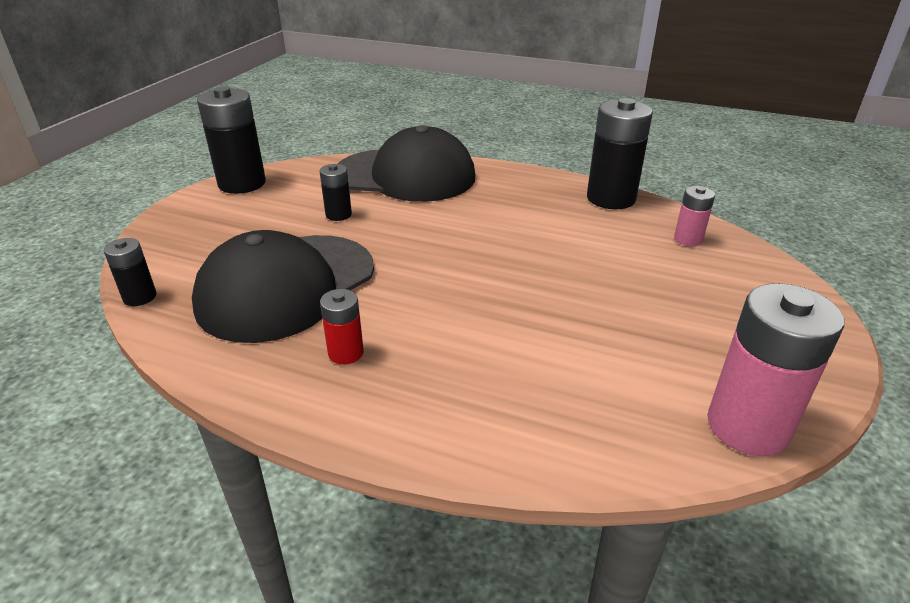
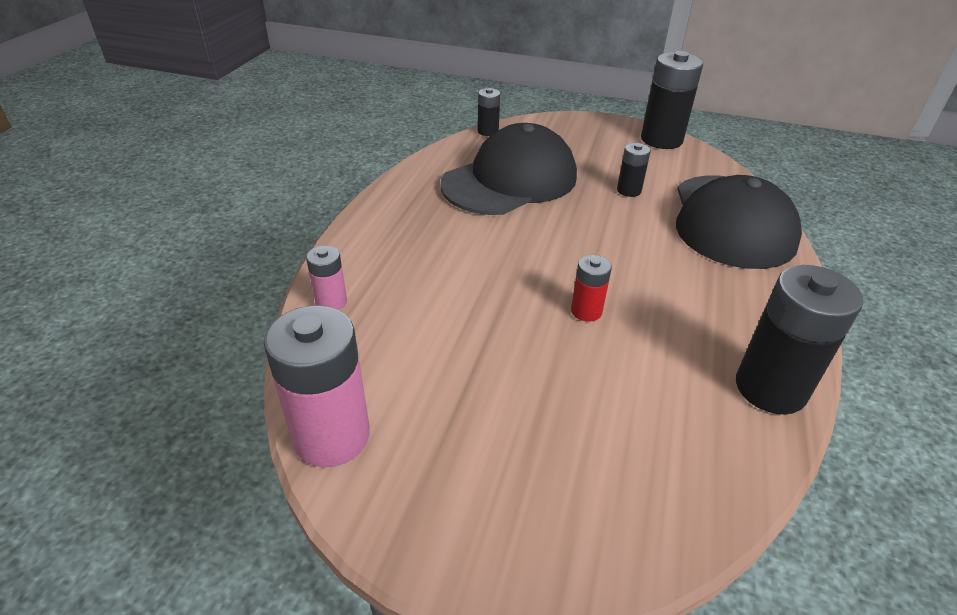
camera: 85 degrees right, 5 degrees up
black cap [192,230,374,343] -> black cap turned 105 degrees clockwise [441,123,577,215]
red battery [320,289,364,364] -> red battery moved to [571,255,612,322]
pink battery [674,186,715,246] -> pink battery moved to [306,246,347,310]

